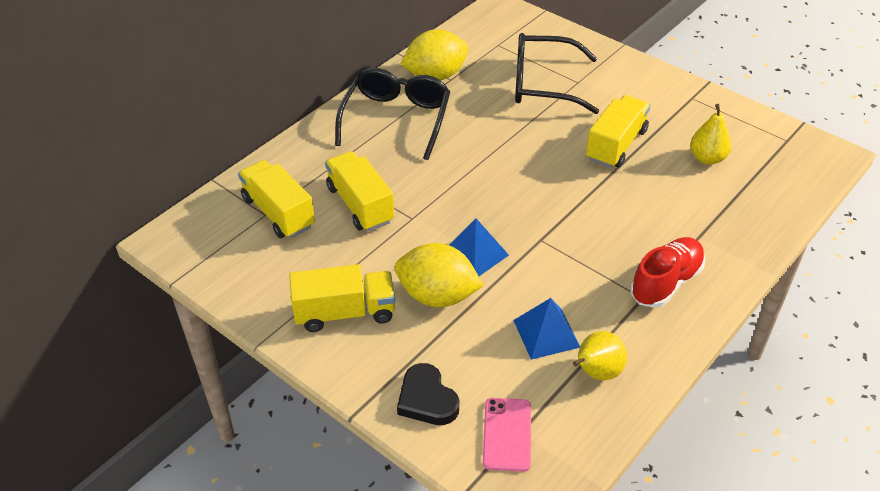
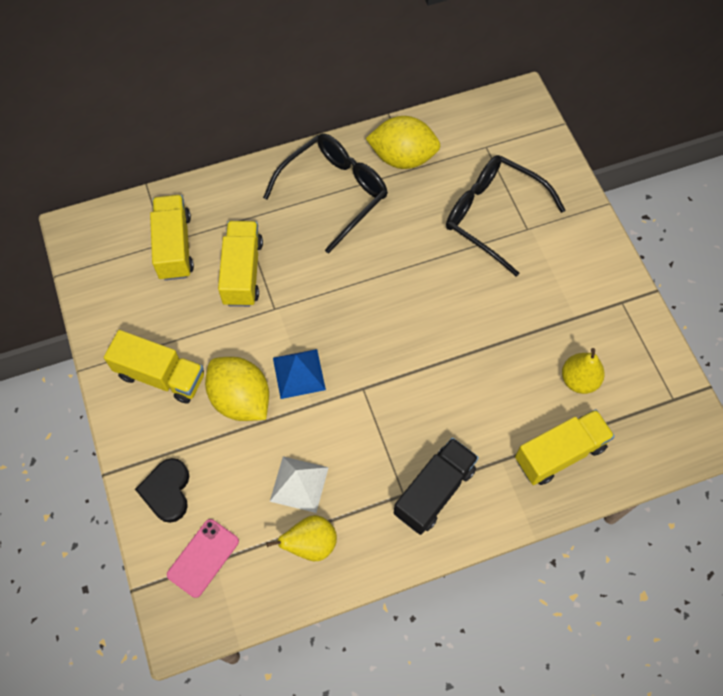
camera: 30 degrees right, 20 degrees up
blue pyramid [513,298,580,360] -> white pyramid [270,456,329,513]
yellow truck [586,95,651,168] -> yellow truck moved to [515,409,615,485]
red shoe [630,237,705,308] -> black truck [394,437,479,535]

